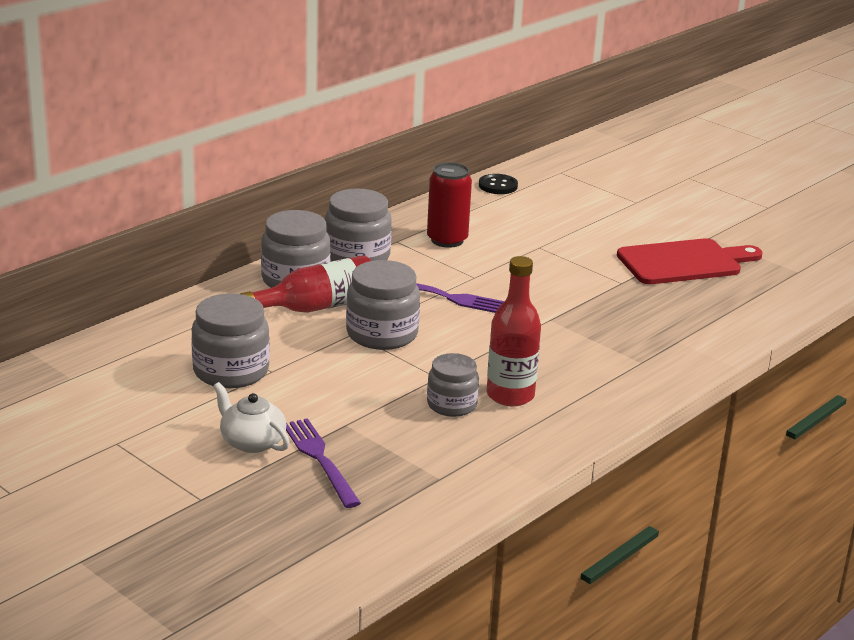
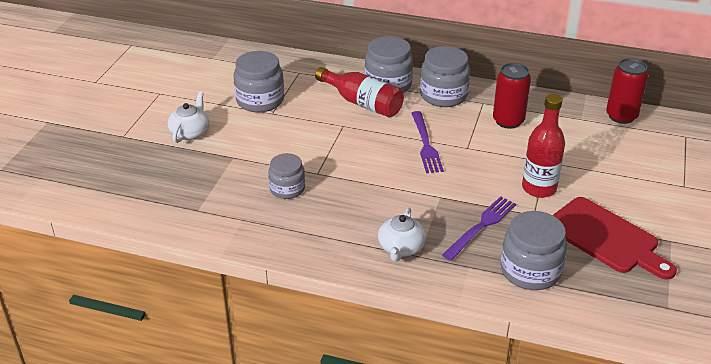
camera: 65 degrees right, 10 degrees up
purple fork [286,418,361,508] -> purple fork moved to [442,196,516,261]
grey jar [346,260,420,350] -> grey jar moved to [501,211,567,290]
black button [479,174,518,194] -> red can [606,58,648,124]
red bottle [486,256,541,406] -> red bottle moved to [522,94,565,198]
none -> white teapot [378,208,426,262]

